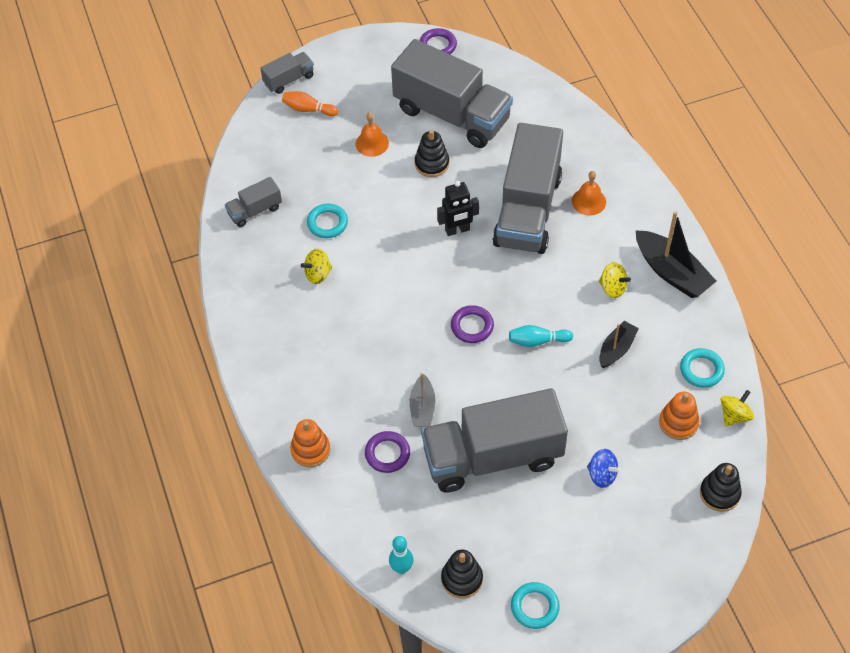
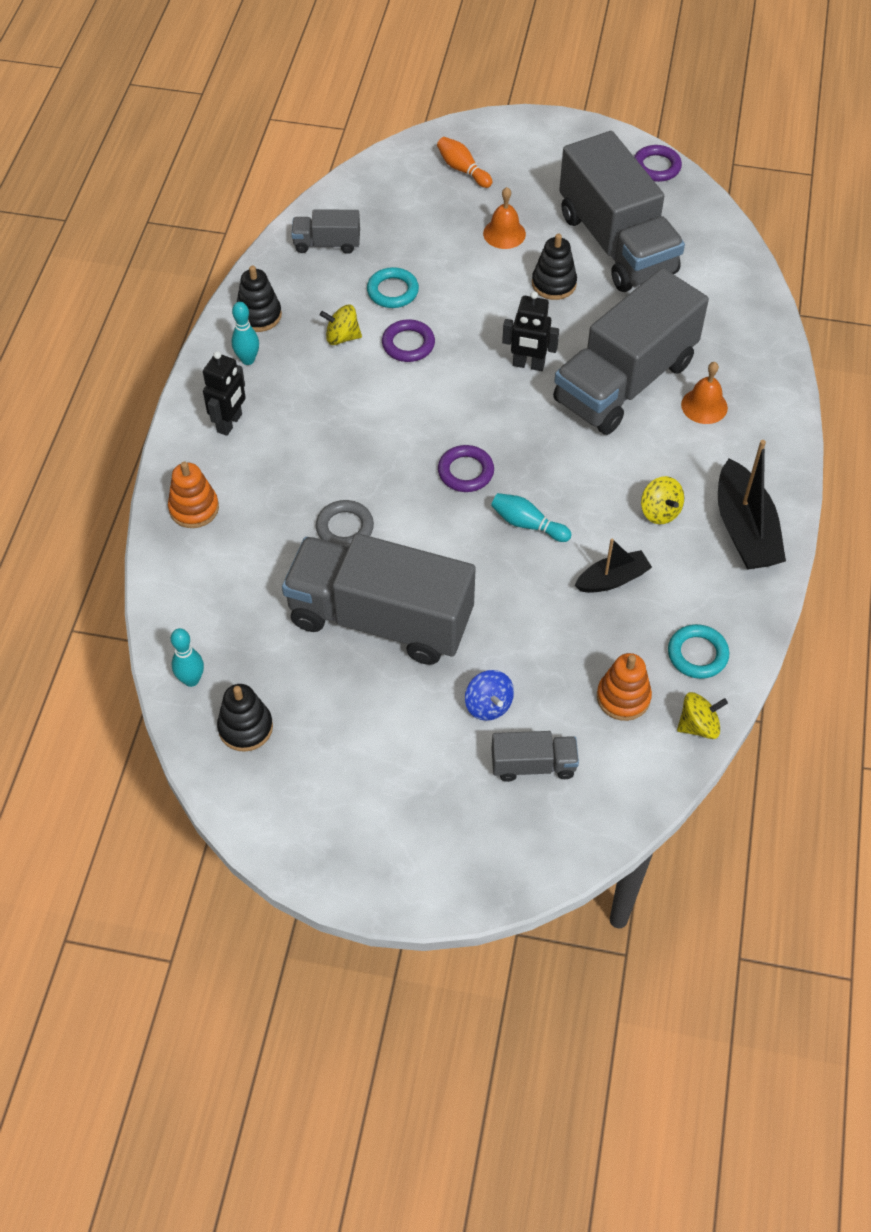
camera: 30 degrees right, 0 degrees up
grey truck [261,52,314,94] -> grey truck moved to [491,731,579,782]
purple ring [365,431,410,473] -> purple ring moved to [382,319,435,362]
grey boat [410,373,436,427] -> grey ring [316,500,374,549]
turquoise ring [511,582,560,629] -> none
black stacking toy [700,463,742,512] -> black stacking toy moved to [237,266,282,332]
none -> black robot [203,351,246,436]
none -> turquoise bowling pin [231,302,259,365]

